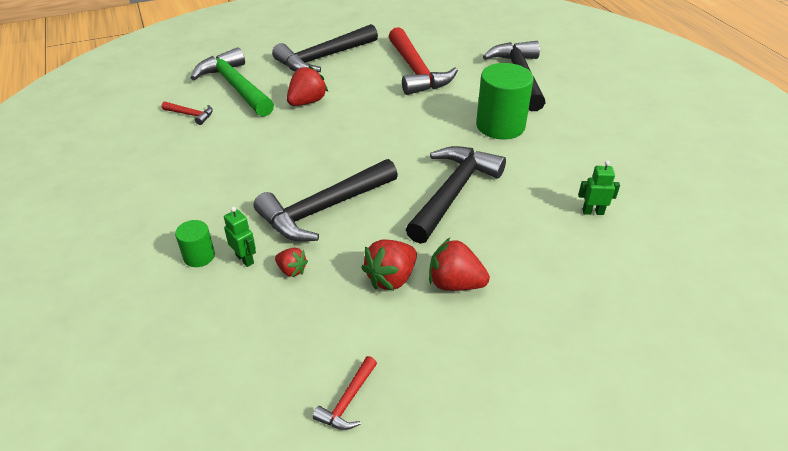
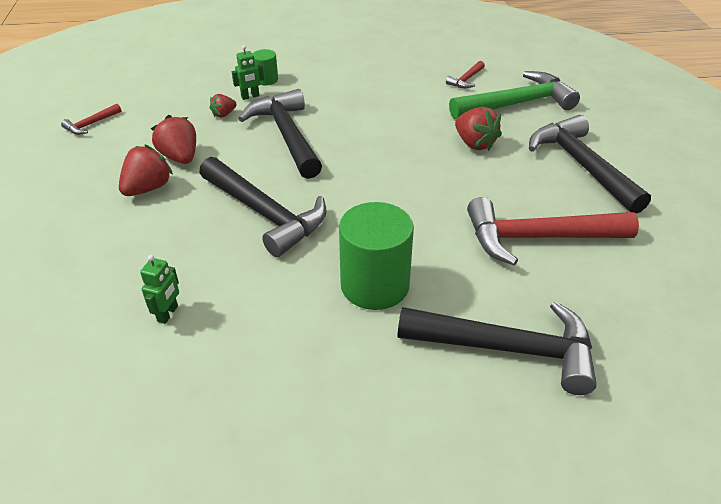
camera: 105 degrees right, 0 degrees up
red hammer [312,356,377,430] -> red hammer turned 90 degrees counterclockwise [61,104,121,135]

